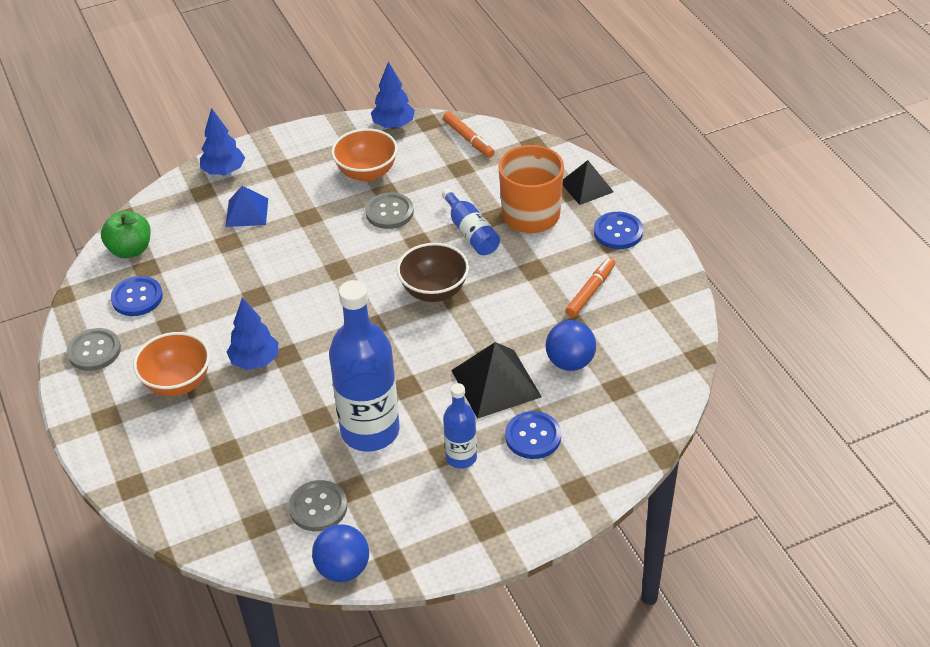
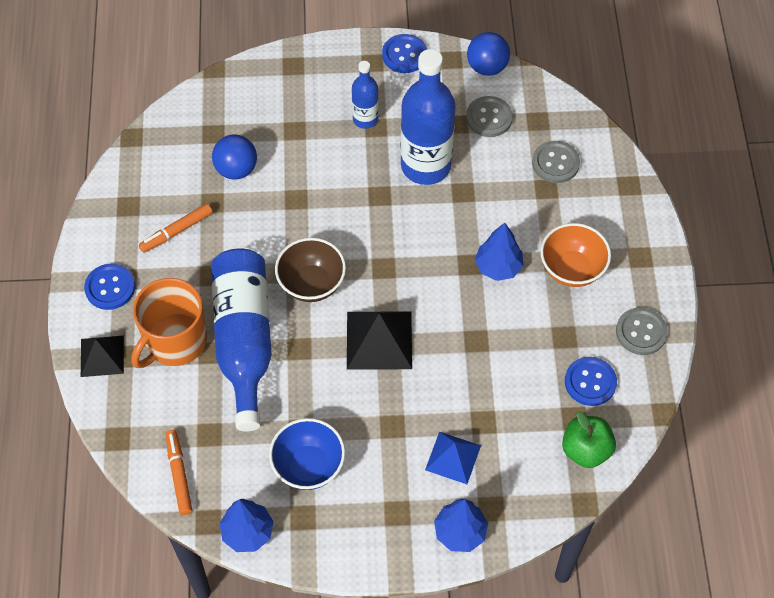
camera: 160 degrees left, 15 degrees up
orange bowl [331,128,398,182] -> blue bowl [269,418,345,490]
grey button [365,193,414,229] -> grey button moved to [532,141,580,183]
blue bottle [442,188,500,255] -> blue bottle [211,248,272,432], size x1.93
black pyramid [451,342,542,419] -> black pyramid moved to [347,311,412,370]
blue button [505,411,561,459] -> blue button moved to [382,34,427,73]

